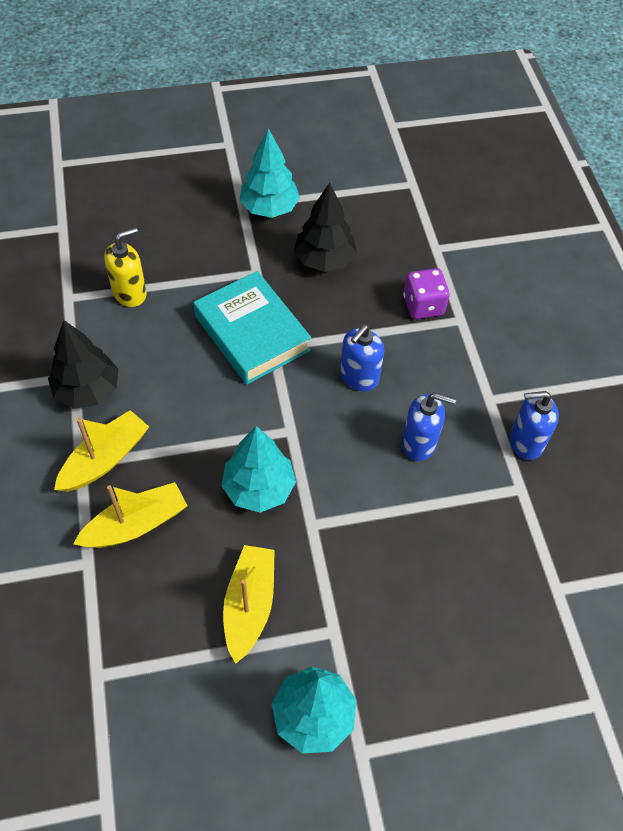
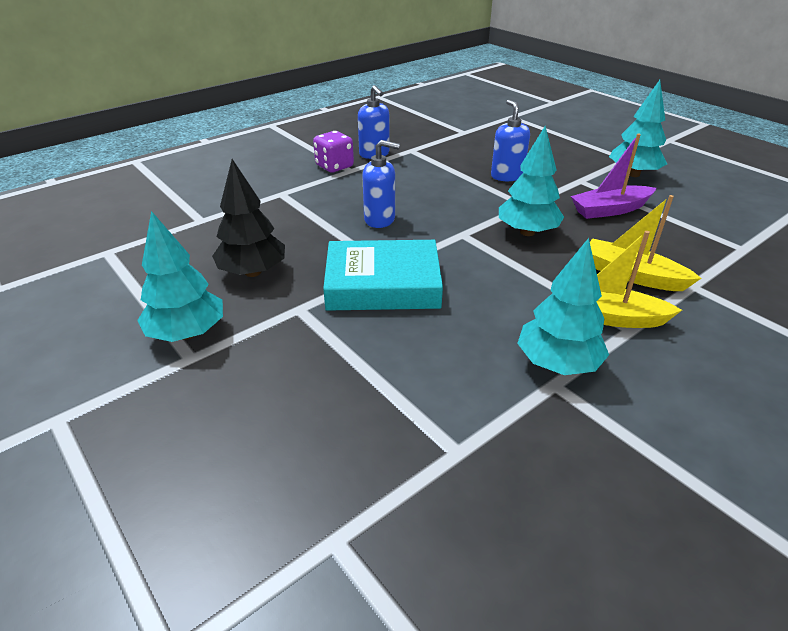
camera: 115 degrees left, 20 degrees down
black tree [48,320,119,409] -> turquoise tree [517,238,609,375]
yellow soap dispenser [104,227,147,307] -> none
turquoise book [193,271,311,385] -> turquoise book turned 60 degrees clockwise [323,240,443,311]
yellow boat [223,545,275,664] -> purple boat [571,133,656,219]
blue soap dispenser [402,393,456,461] -> blue soap dispenser moved to [491,100,530,181]
purple dice [403,268,450,319] -> purple dice moved to [313,131,354,172]

